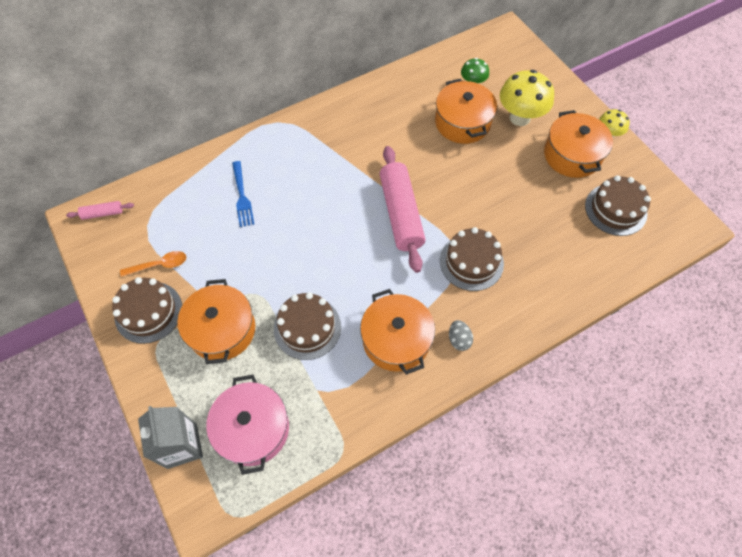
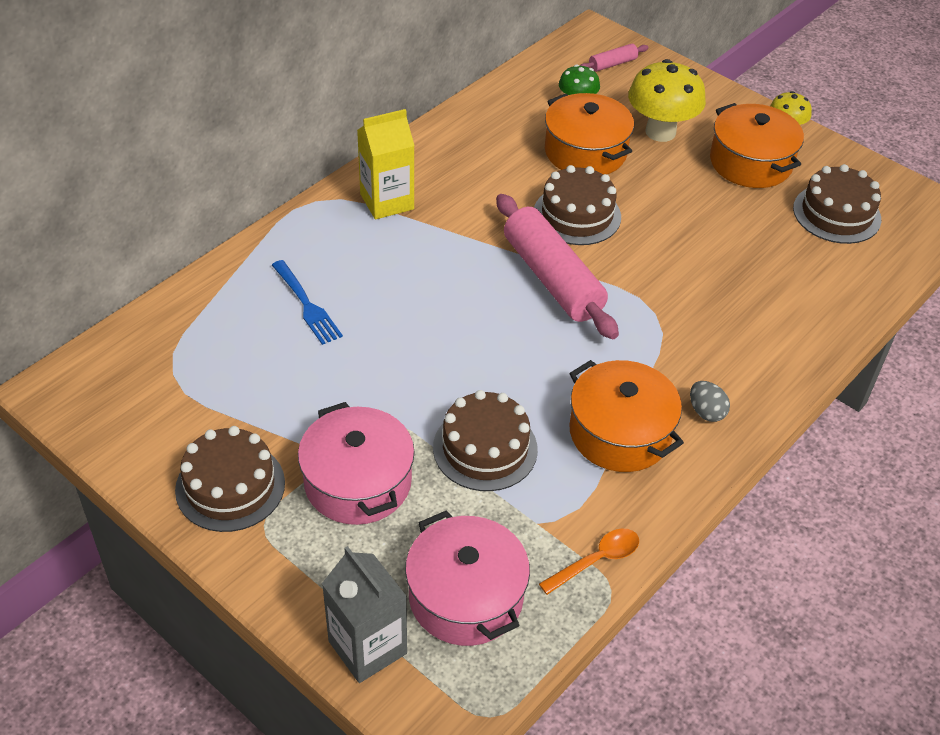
camera: 20 degrees left, 15 degrees down
pink rolling pin [66,201,134,220] -> pink rolling pin moved to [580,44,649,72]
orange spoon [120,251,186,277] -> orange spoon moved to [539,528,639,595]
orange pot [177,279,255,364] -> pink pot [298,402,415,525]
brown cake [440,227,504,291] -> brown cake moved to [534,165,621,245]
none -> yellow carton [357,109,414,220]

